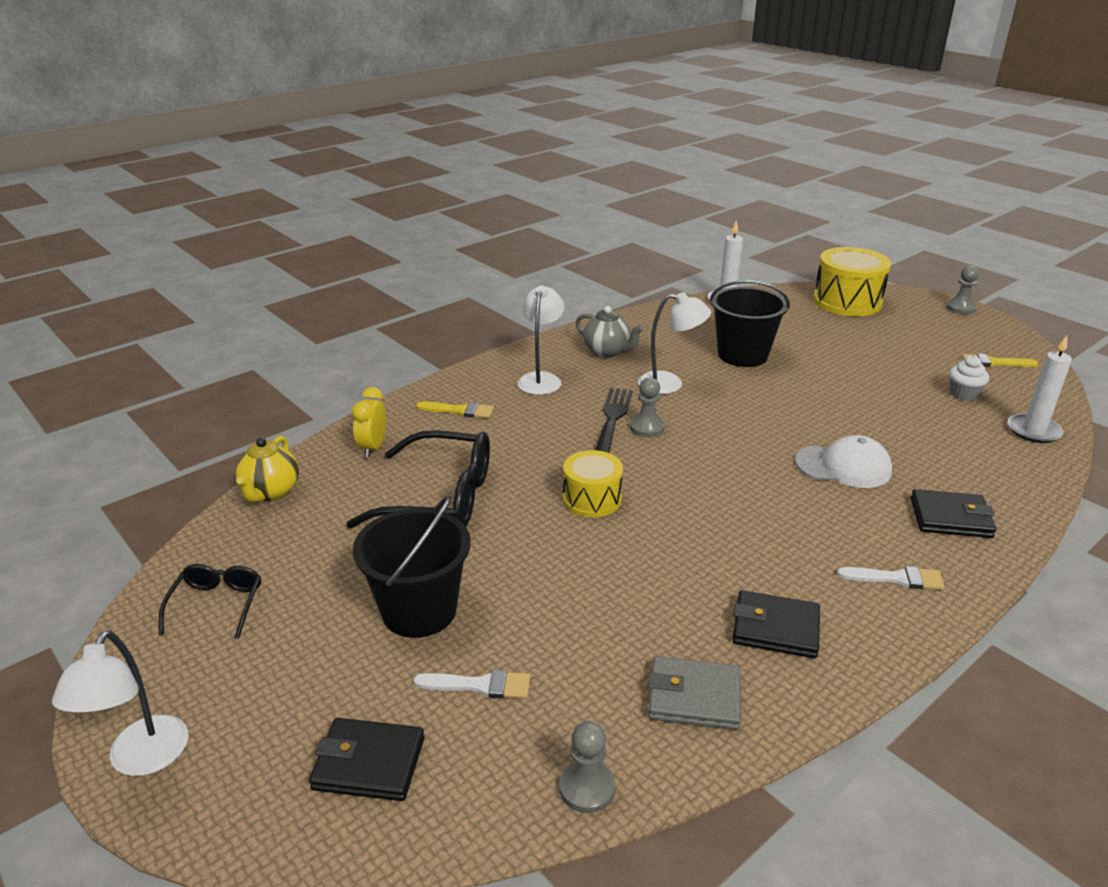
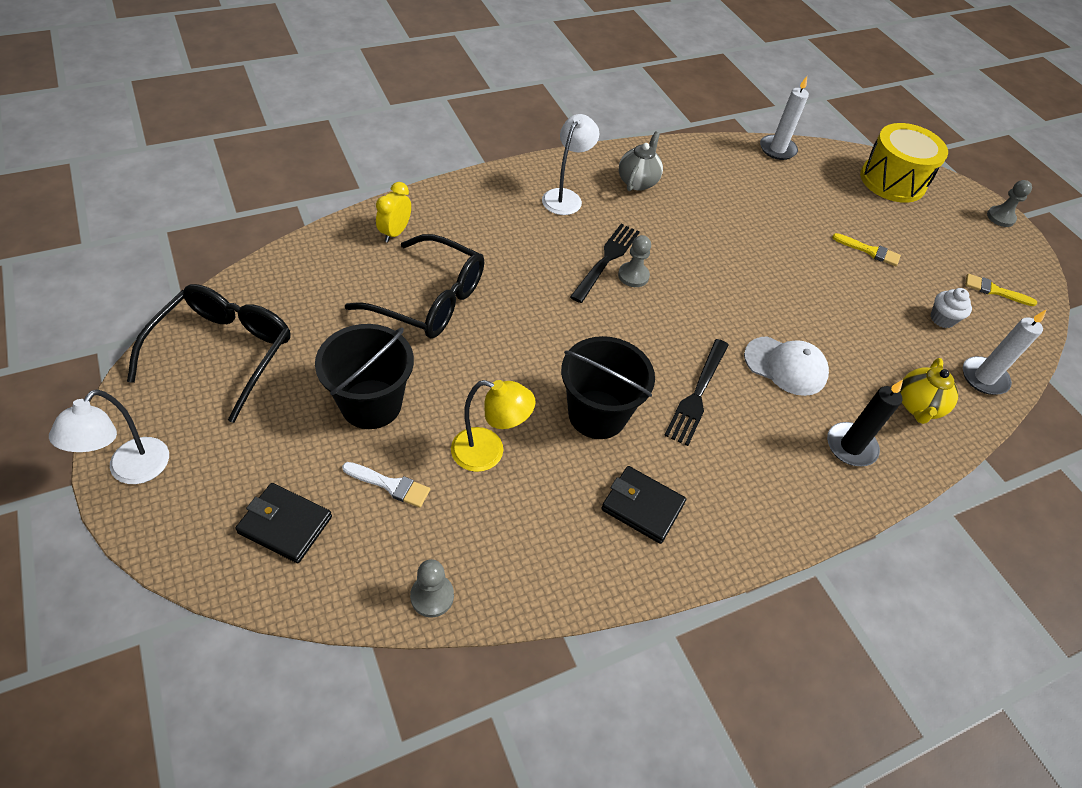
camera: 10 degrees right, 20 degrees up
black glasses [159,564,261,639] -> black glasses [127,284,291,423], size x1.87
yellow teapot [236,436,299,502] -> yellow teapot moved to [899,358,958,424]
yellow brush [416,402,494,418] -> yellow brush moved to [832,233,901,266]
yellow drum [563,450,623,517] -> none
grey teapot [576,306,644,358] -> grey teapot turned 120 degrees counterclockwise [619,131,663,191]
white lamp [638,292,711,394] -> none
grey wallet [648,656,741,730] -> none
black bucket [710,280,790,367] -> black bucket moved to [561,336,655,439]
white brush [837,566,945,590] -> none
black wallet [911,489,996,538] -> black candle [827,380,903,466]
none -> yellow lamp [451,380,536,472]
none -> black fork [664,339,729,446]

